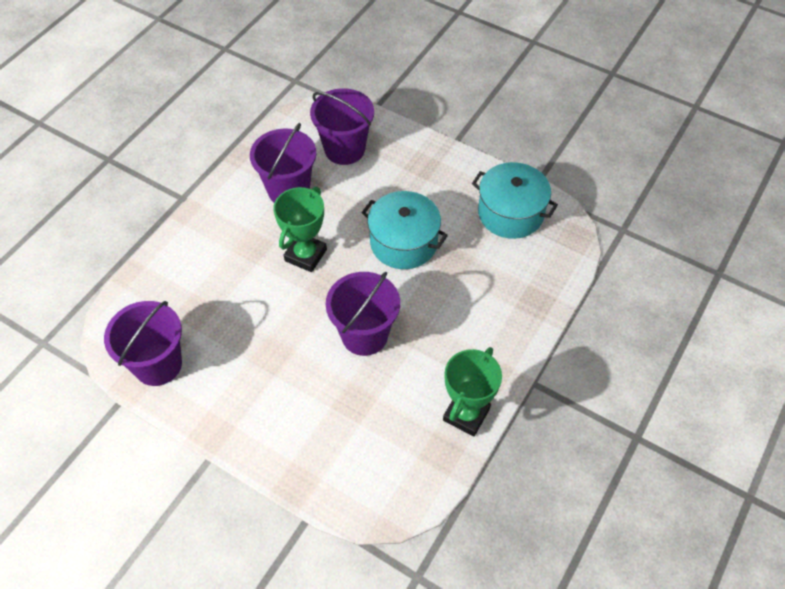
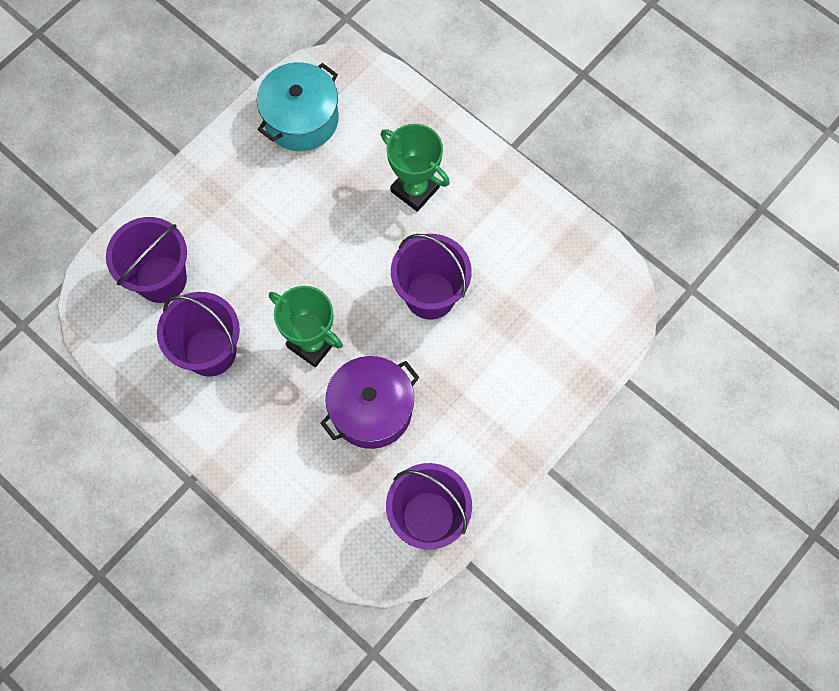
camera: 80 degrees left, 15 degrees up
turquoise pot [361,191,448,269] -> none
green trophy [443,347,502,436] -> green trophy moved to [381,124,450,212]
none -> purple pot [320,356,420,449]

